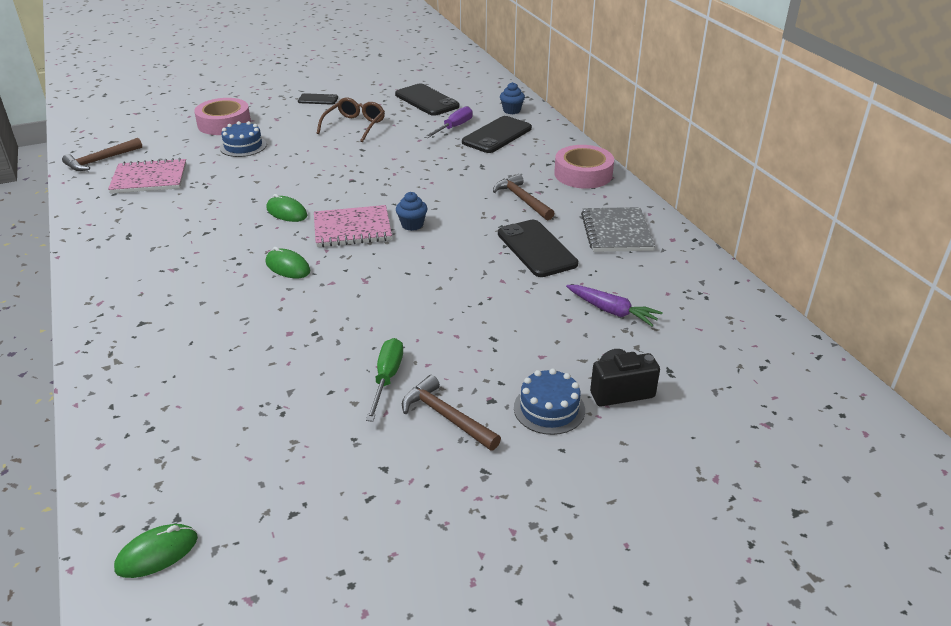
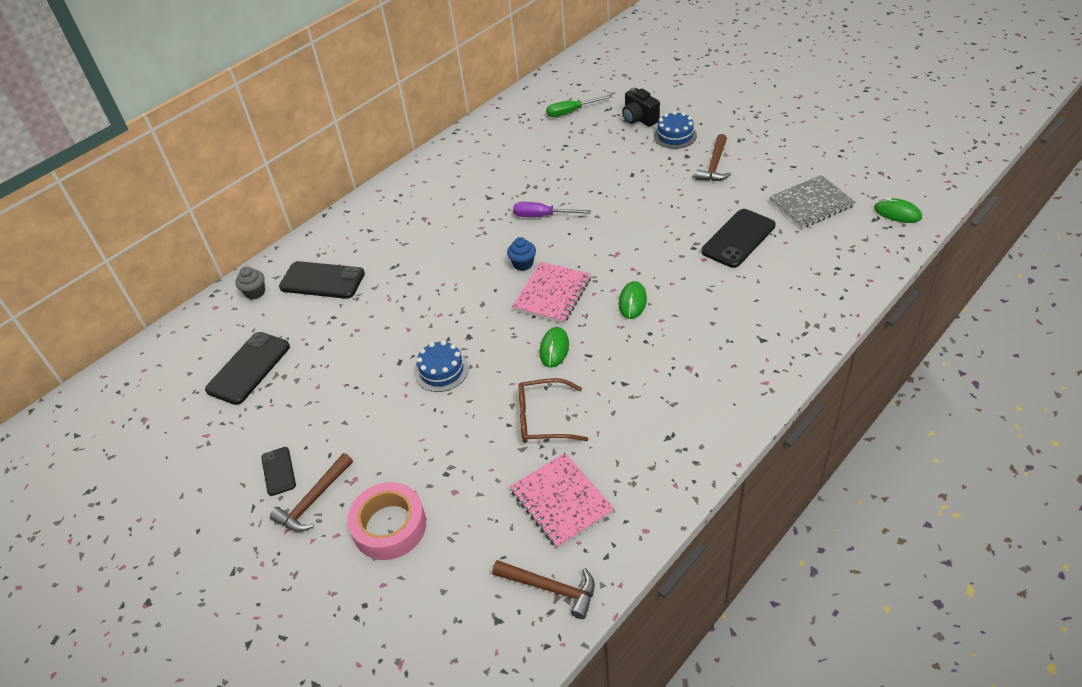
camera: 110 degrees left, 10 degrees up
blue cake [220,121,267,157] -> blue cake moved to [415,341,469,392]
pink notebook [314,205,392,247] -> pink notebook turned 60 degrees clockwise [512,262,591,324]
brown glasses [317,98,385,142] -> brown glasses moved to [518,378,588,443]
green screwdriver [366,338,403,422] -> green screwdriver moved to [546,95,612,117]
purple screwdriver [424,106,473,138] -> purple screwdriver moved to [513,202,591,217]
brown hammer [493,174,555,220] -> brown hammer moved to [270,453,353,532]
black phone [498,220,578,277] -> black phone moved to [701,209,776,268]
blue cupcake [500,82,525,114] -> grey cupcake [235,266,265,299]
pink tape [554,145,614,189] -> none
purple carrot [566,285,663,326] -> none
grey notebook [581,207,655,252] -> grey notebook moved to [769,175,856,228]

